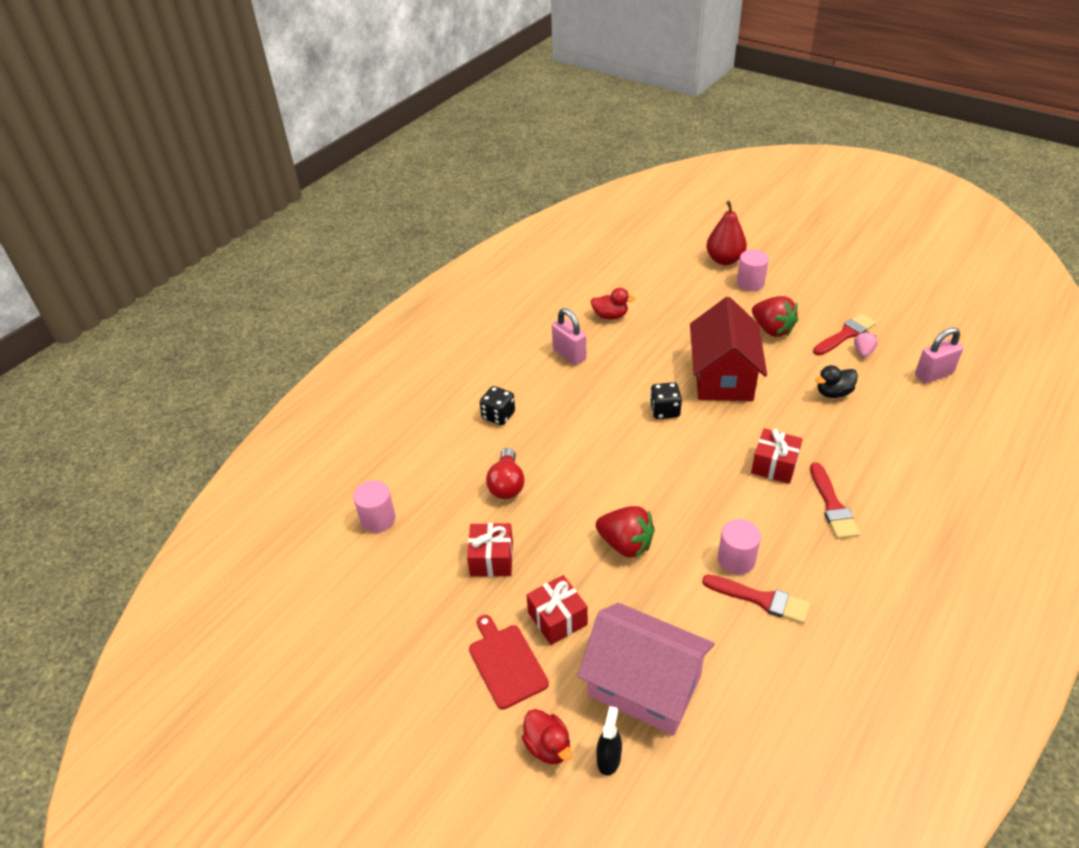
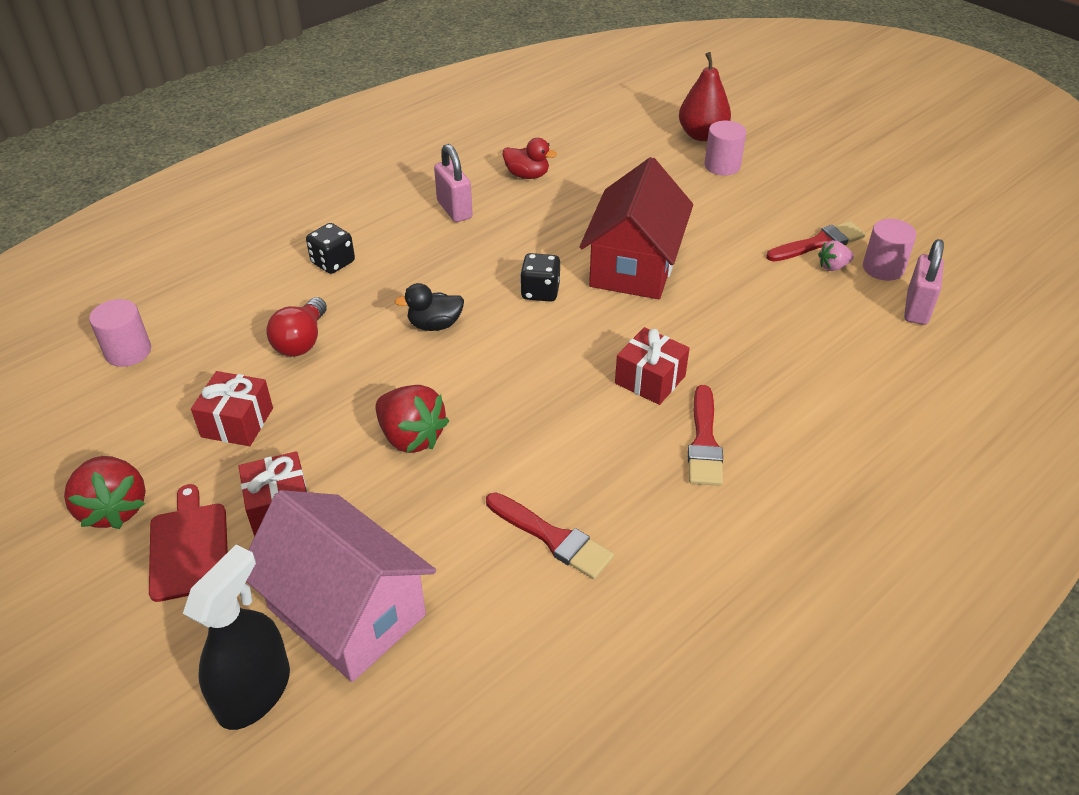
camera: 10 degrees right, 0 degrees up
red duck [522,709,572,764] -> none
black spray bottle [596,706,622,776] -> black spray bottle [183,545,290,730], size x1.82
pink cylinder [718,519,761,575] -> pink cylinder moved to [863,219,917,281]
red strawberry [752,296,798,337] -> red strawberry moved to [64,456,146,529]
black duck [815,365,858,398] -> black duck moved to [395,283,464,331]
pink strawberry [854,332,878,357] -> pink strawberry turned 135 degrees counterclockwise [818,240,854,271]
pink padlock [915,327,963,383] -> pink padlock turned 60 degrees counterclockwise [904,239,944,325]

